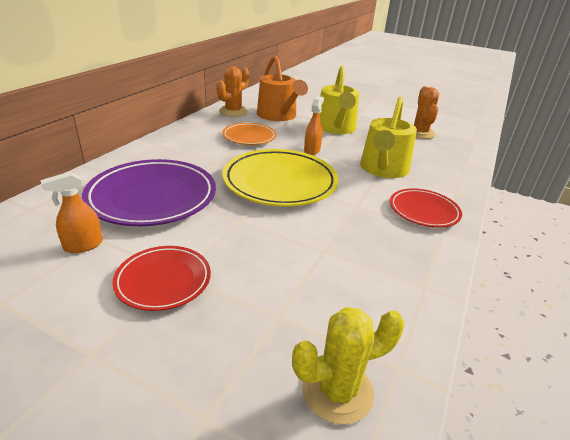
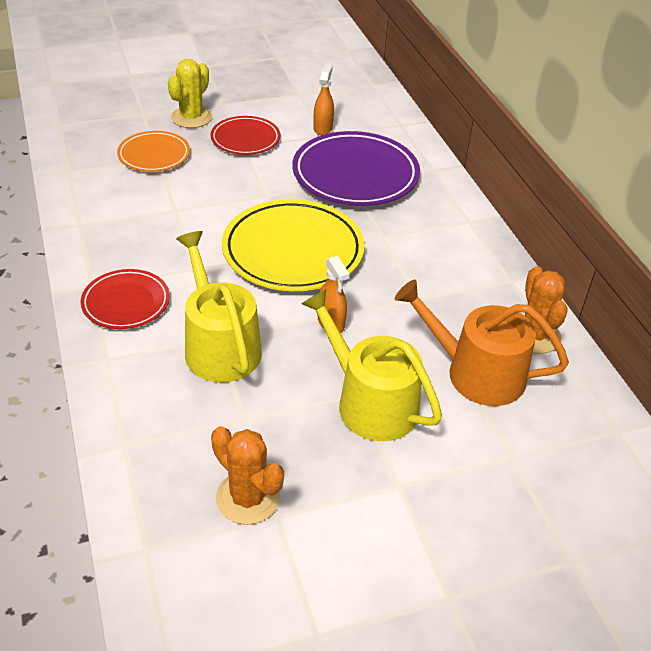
camera: 135 degrees right, 10 degrees up
orange plate [222,123,277,145] -> orange plate moved to [117,131,190,172]
yellow cactus [292,307,404,425] -> yellow cactus moved to [168,59,212,128]

